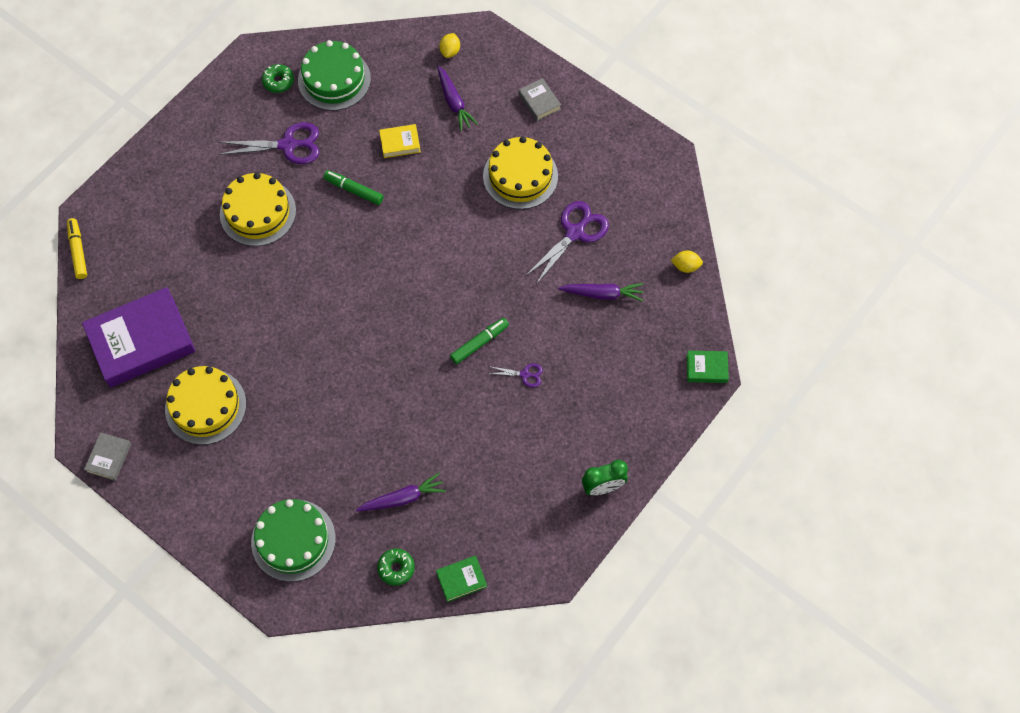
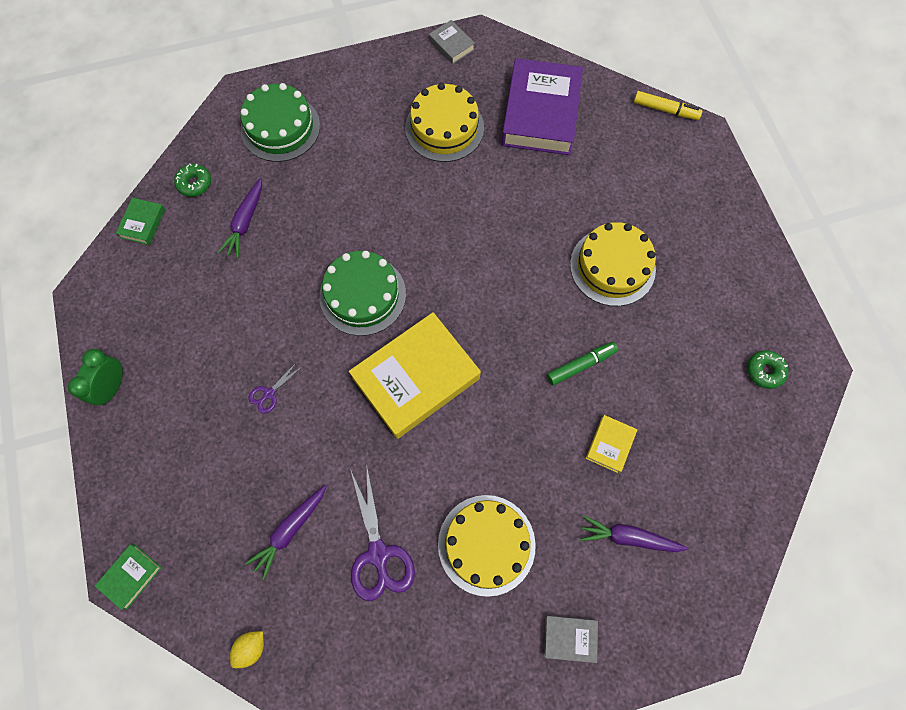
camera: 125 degrees right, 5 degrees up
purple scissors [219,122,319,164] -> none
green cake [298,40,371,111] -> green cake moved to [320,251,406,336]
yellow lemon [439,33,460,58] -> none
green marker [450,318,509,364] -> none
none -> yellow book [349,312,481,439]

